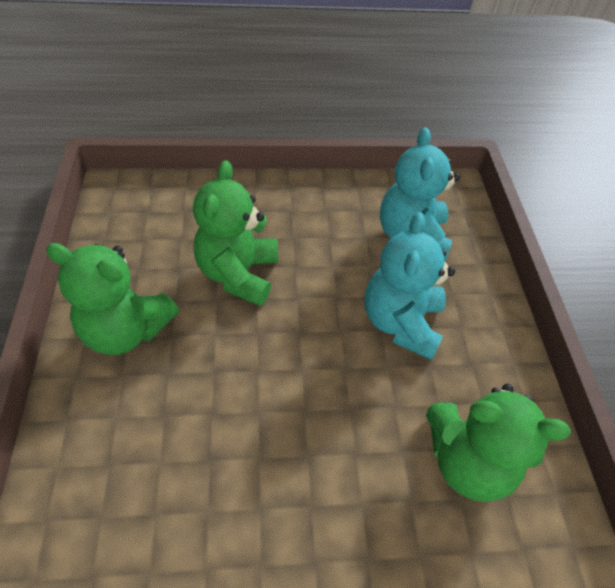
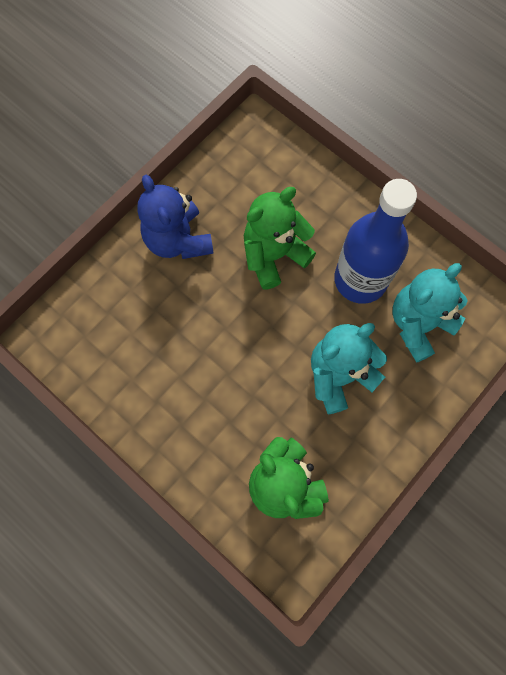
camera: 50 degrees right, 20 degrees up
green teddy bear [46,243,179,355] -> blue teddy bear [137,175,214,259]
none -> blue bottle [334,179,417,304]

